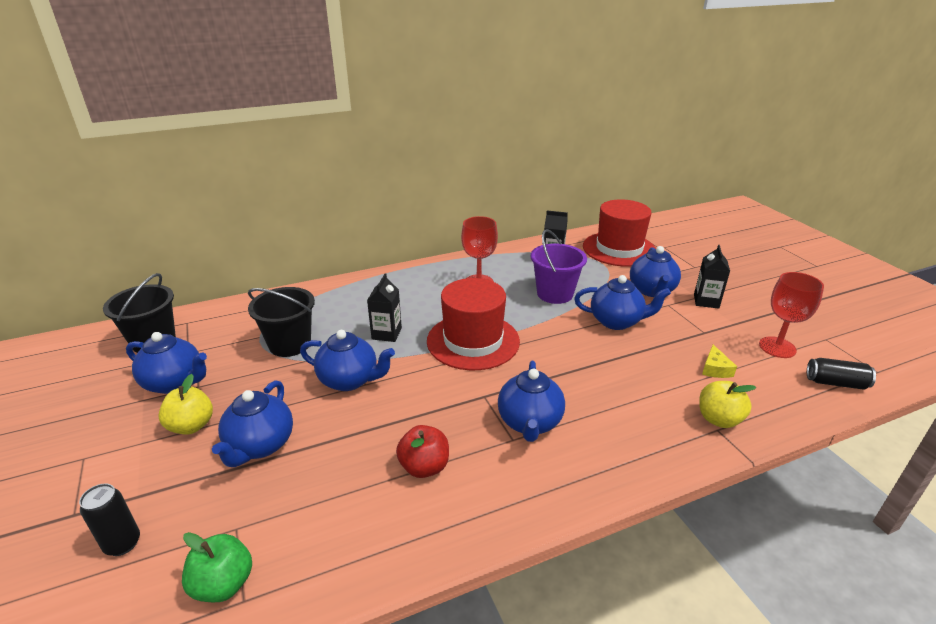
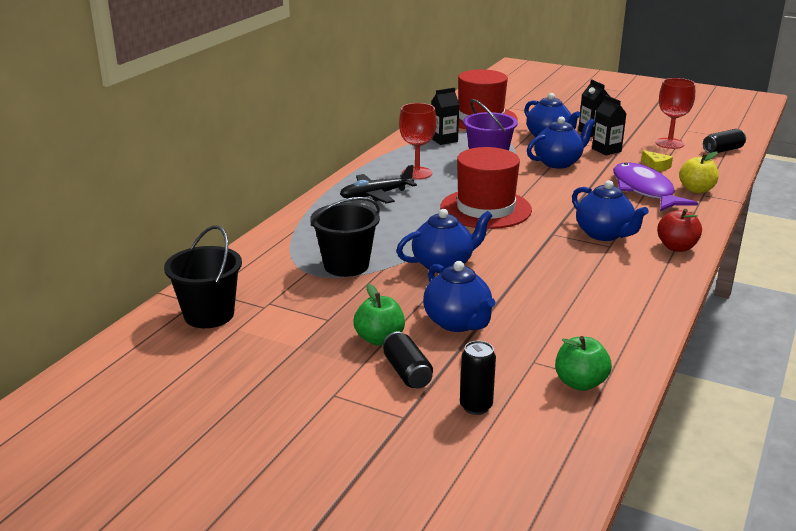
camera: 40 degrees left, 5 degrees down
blue teapot [126,332,207,394] -> none
yellow apple [158,374,213,435] -> green apple [353,284,405,346]
black carton [367,273,402,342] -> black carton moved to [592,95,627,155]
red apple [396,425,449,478] -> red apple moved to [657,209,702,252]
none -> black plane [340,165,417,204]
none -> black can [383,331,433,389]
none -> purple fish [613,163,698,211]

